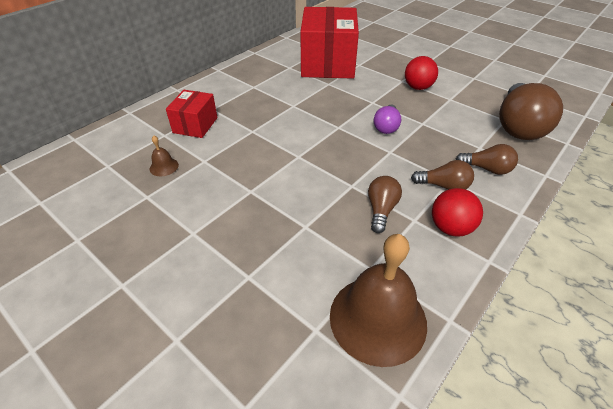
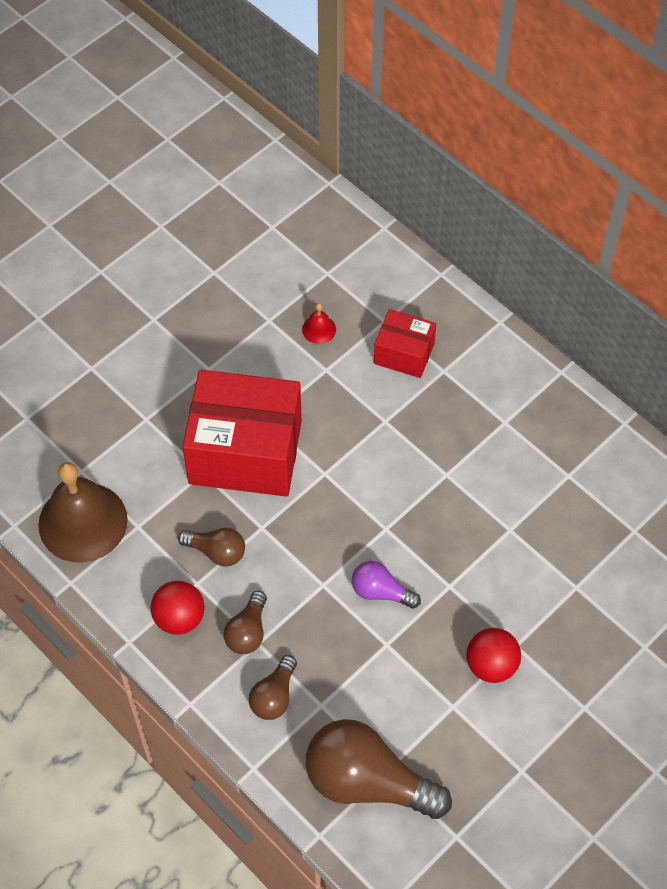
camera: 95 degrees right, 15 degrees up
brown bell [150,136,179,176] -> red bell [302,303,336,344]
red box [300,7,359,79] -> red box moved to [182,370,302,497]

